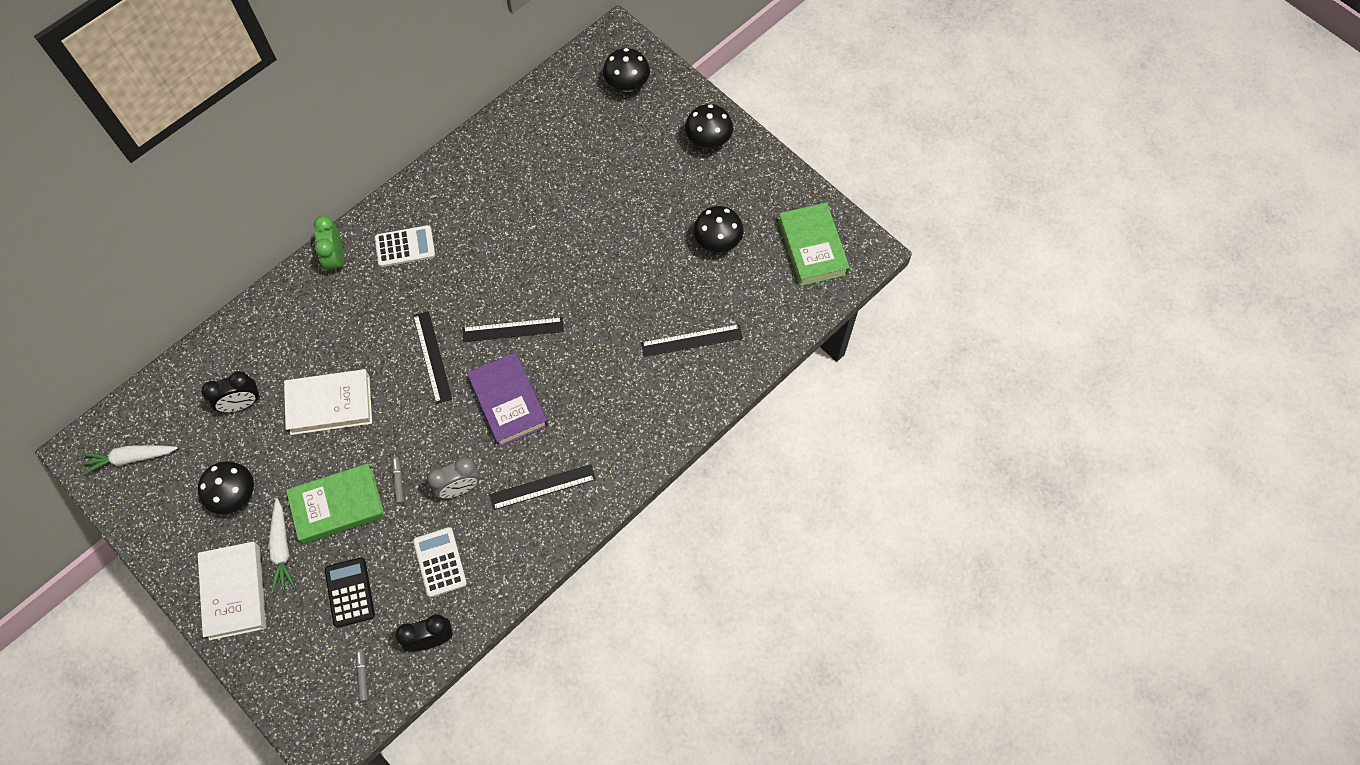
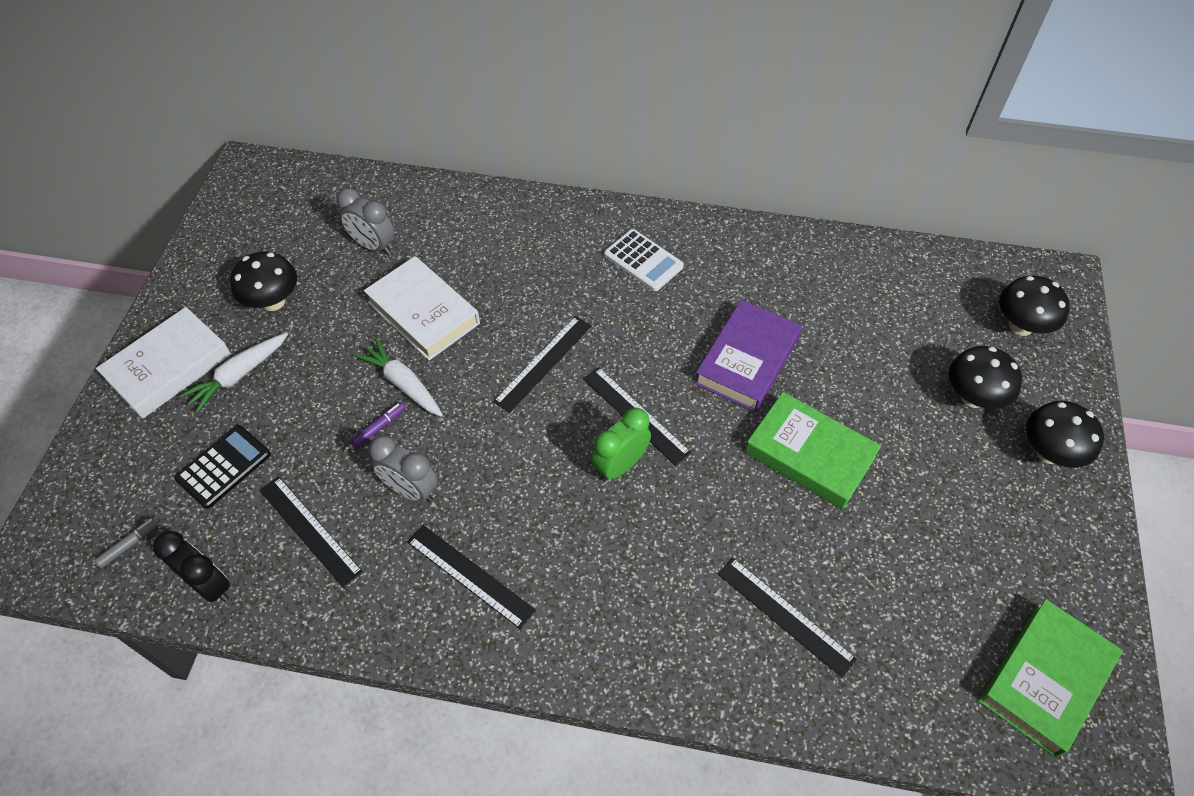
camera: 55 degrees right, 10 degrees down
white carrot [82,445,178,475] -> white carrot moved to [354,338,443,417]
black clock [201,371,260,413] -> grey clock [337,188,394,255]
green book [286,463,385,544] -> green book moved to [745,392,881,509]
green clock [314,216,343,274] -> green clock moved to [591,407,651,481]
grey marker [392,457,404,504] -> purple marker [351,402,406,447]
white calculator [413,527,467,597] -> black ruler [259,476,363,588]
purple book [467,352,548,447] -> purple book moved to [694,300,802,412]
black mushroom [694,206,743,252] -> black mushroom moved to [949,346,1022,409]

